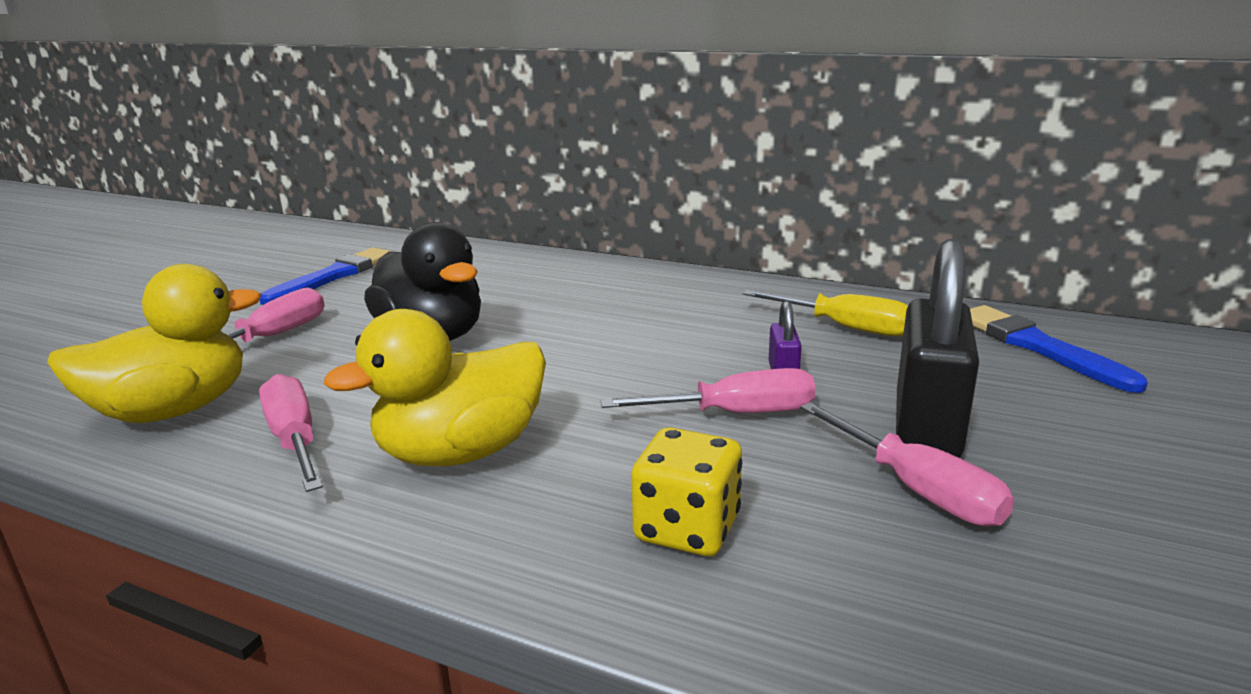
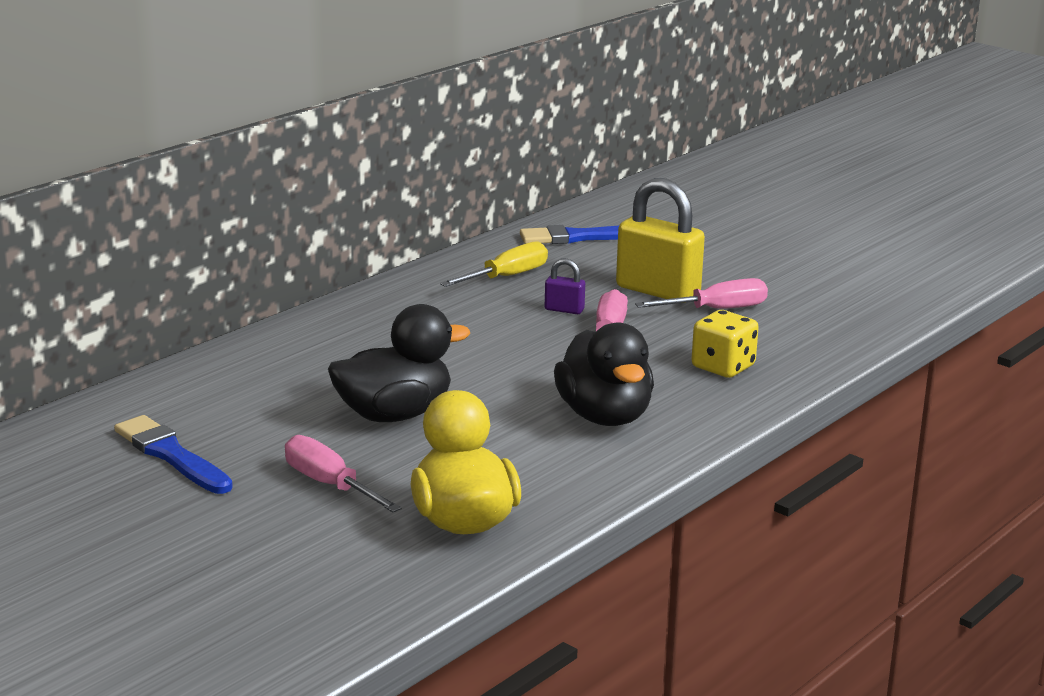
camera: 75 degrees left, 0 degrees up
pink screwdriver [259,374,323,492] -> none
yellow duck [324,309,546,466] -> black duck [554,322,654,426]
black padlock [896,239,979,458] -> yellow padlock [616,178,705,303]

